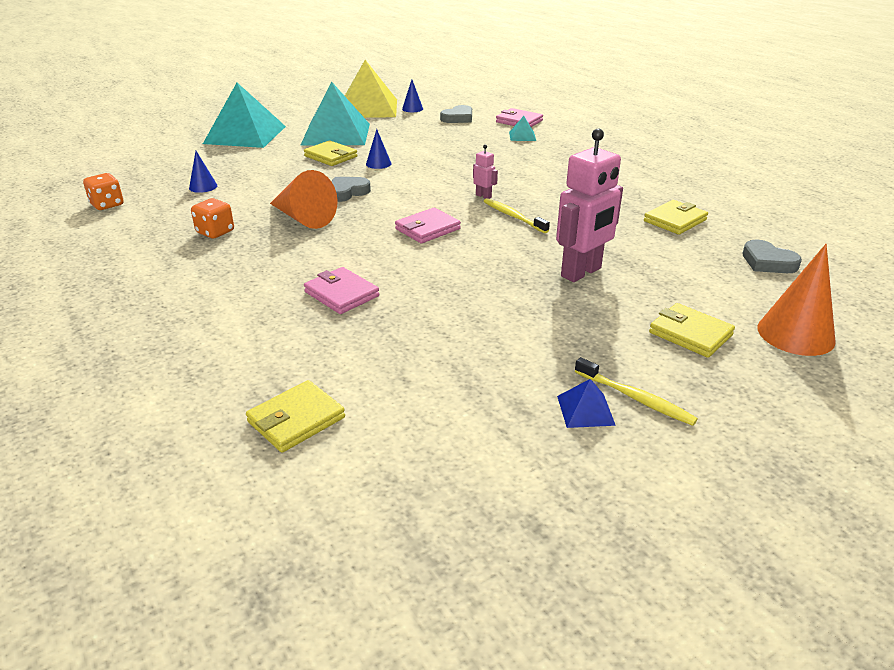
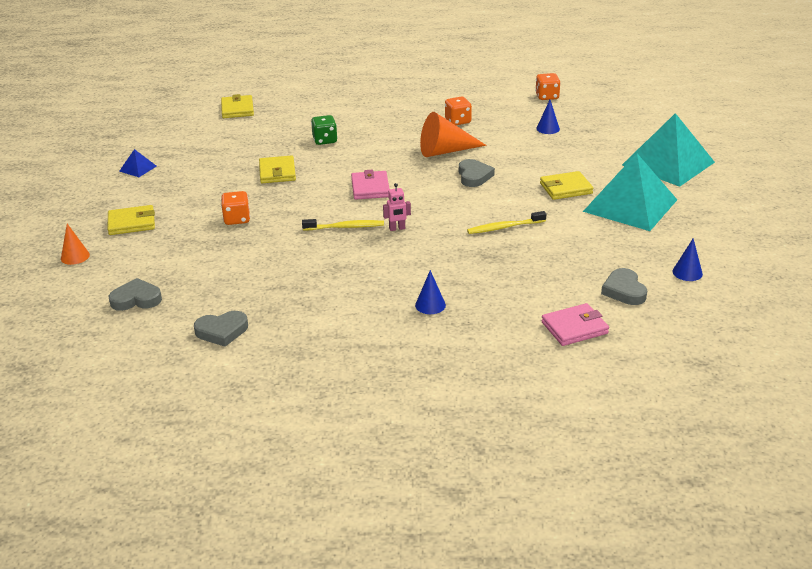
camera: 125 degrees right, 0 degrees up
pink wallet [304,267,379,314] -> green dice [311,115,338,145]
yellow pyramid [345,60,397,118] -> none
blue cone [366,129,392,169] -> blue cone moved to [415,270,446,314]
turquoise pyramid [509,116,536,141] -> none
pink robot [556,129,623,282] -> orange dice [221,191,250,225]
yellow toothbrush [575,357,698,426] -> yellow toothbrush moved to [467,211,546,234]
yellow wallet [644,200,708,235] -> yellow wallet moved to [259,155,296,183]
orange cone [757,244,836,356] -> orange cone [61,224,90,265], size x0.53
none -> grey heart [194,311,248,347]

